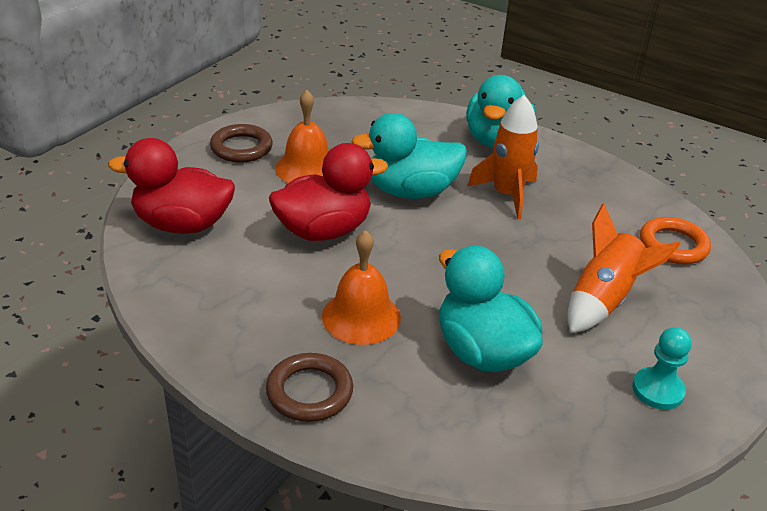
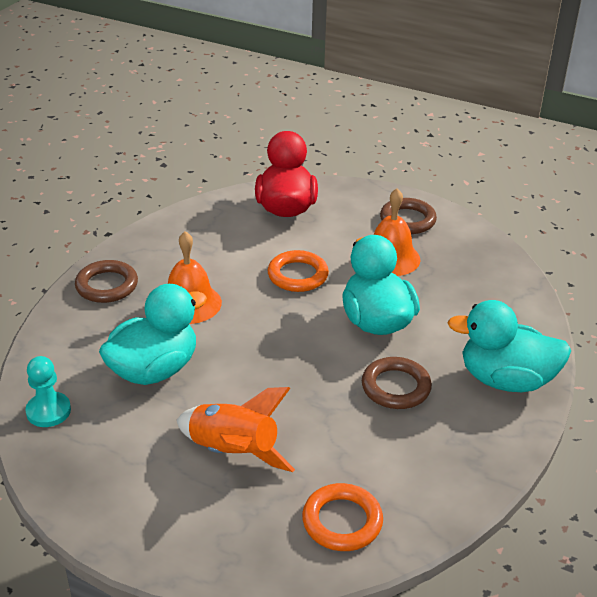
camera: 85 degrees right, 0 degrees up
red duck [269,143,388,241] -> orange ring [268,250,329,292]
orange rocket [467,95,539,219] -> brown ring [362,357,432,409]
turquoise pawn [632,327,692,410] -> turquoise pawn moved to [26,356,71,427]

